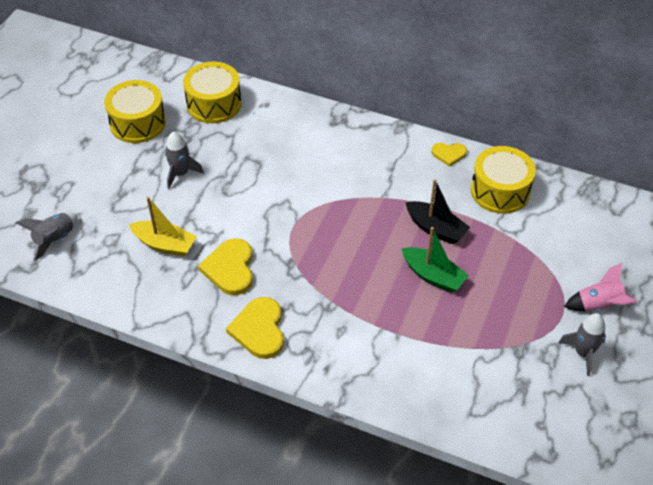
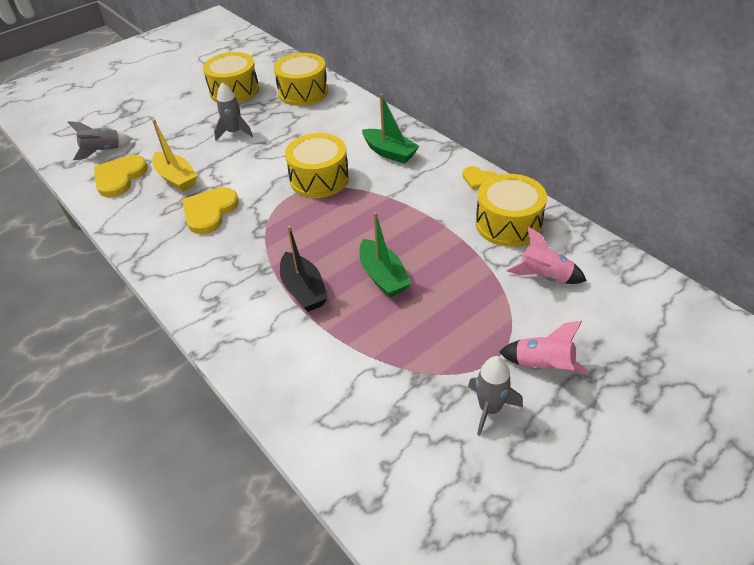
camera: 30 degrees right, 5 degrees down
yellow heart [226,297,284,359] -> yellow heart moved to [94,155,148,197]
black boat [405,179,470,244] -> black boat moved to [280,226,328,312]
none -> yellow drum [285,133,349,198]
none -> green boat [362,93,419,164]
none -> pink rocket [506,227,587,284]

